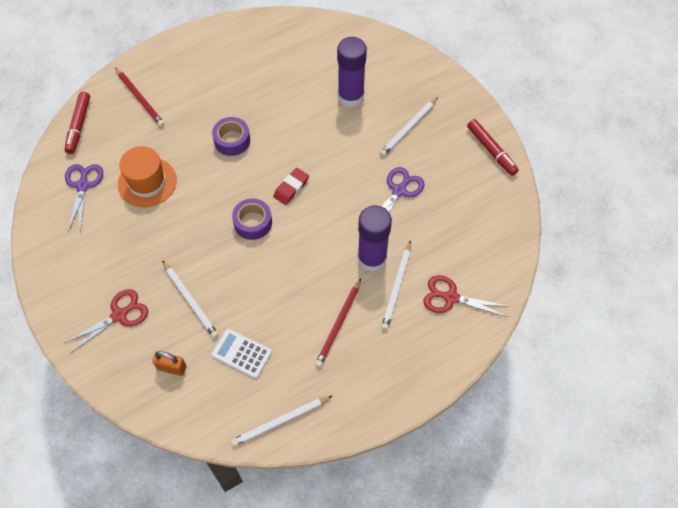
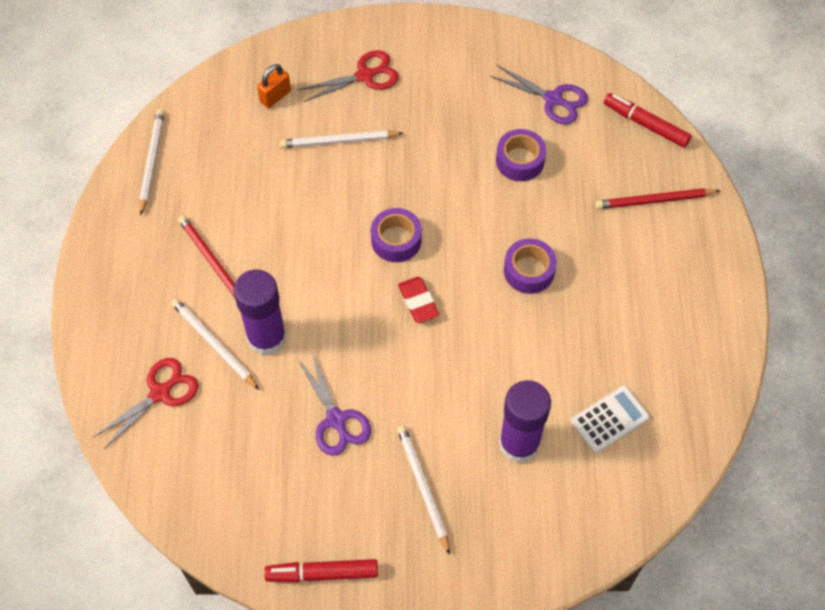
camera: 120 degrees right, 0 degrees up
red scissors [65,289,148,353] -> red scissors turned 105 degrees counterclockwise [298,50,399,102]
orange hat [118,146,177,207] -> purple tape [496,129,546,181]
white calculator [211,329,272,378] -> white calculator moved to [571,386,650,453]

